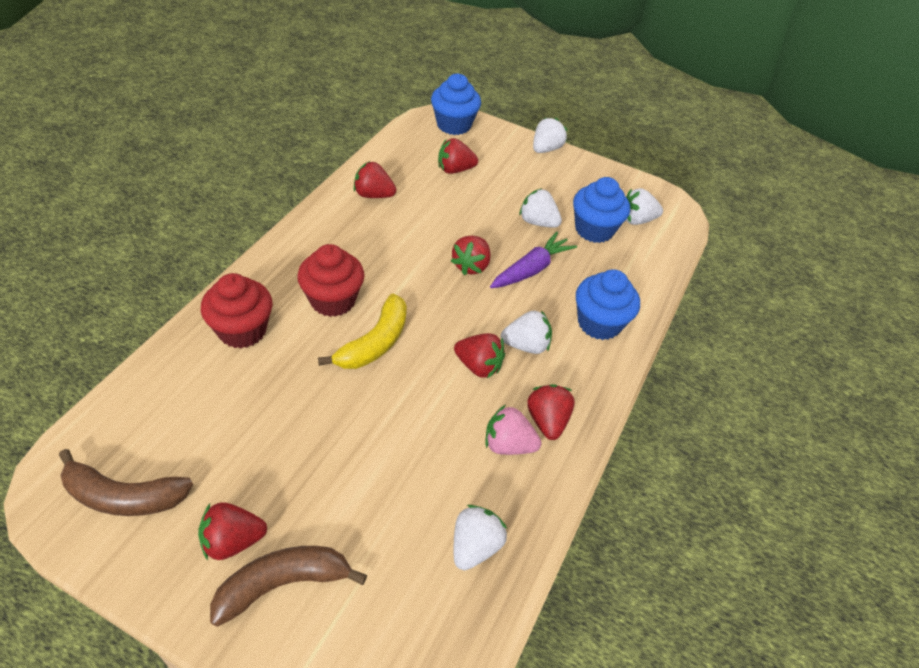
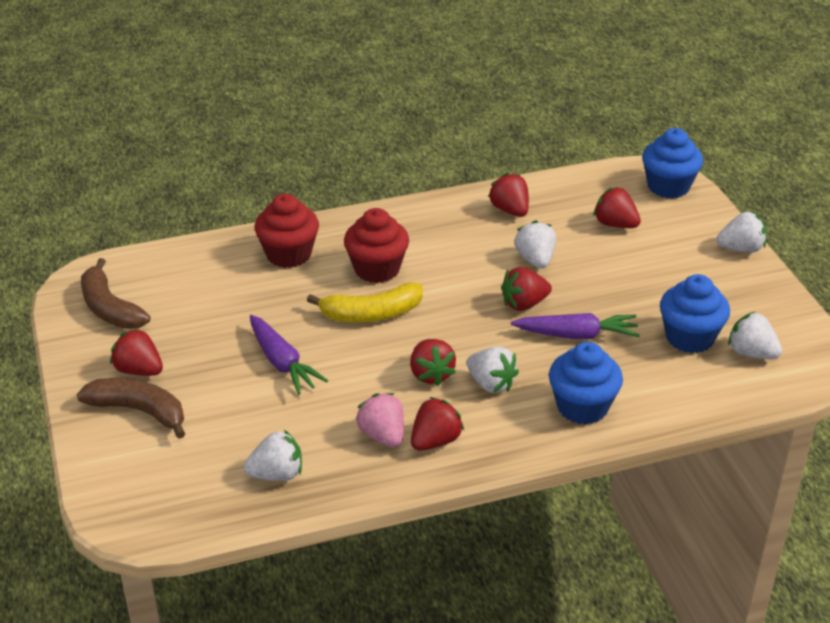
camera: 50 degrees right, 10 degrees down
white strawberry [519,188,562,228] -> white strawberry moved to [515,220,556,269]
none -> purple carrot [250,315,328,395]

